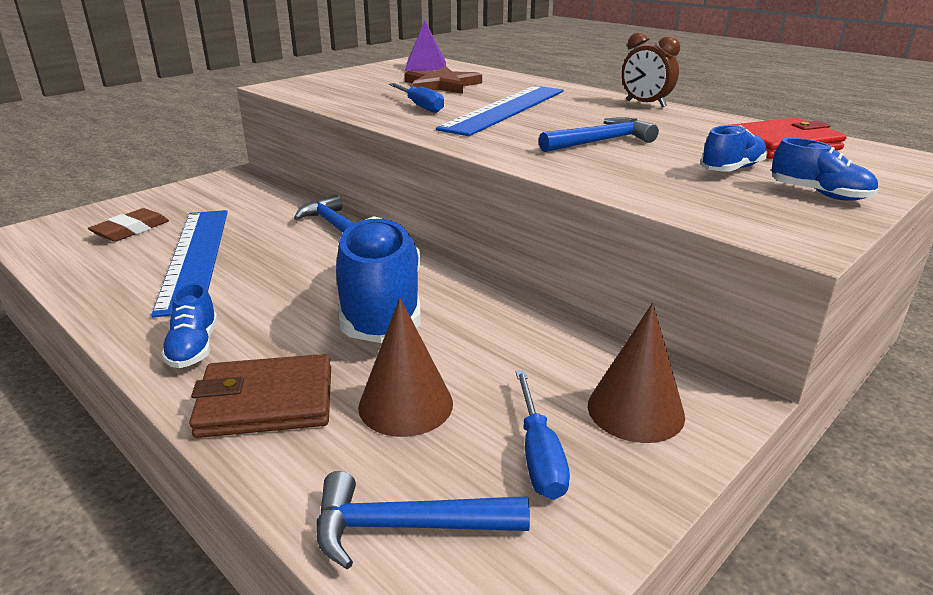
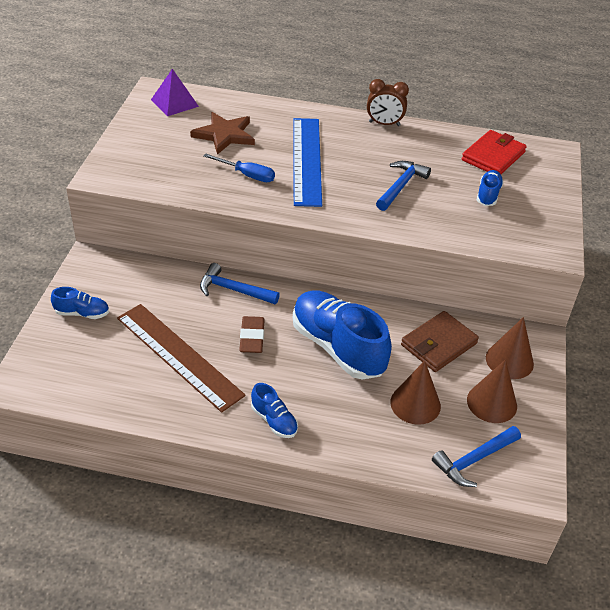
camera: 35 degrees left, 15 degrees up
brown eraser [88,208,169,242] -> brown eraser moved to [239,316,265,353]
blue ruler [151,210,228,317] -> brown ruler [117,304,246,413]
brown wallet [189,354,331,438] -> brown wallet moved to [401,311,479,372]
blue screwdriver [516,370,570,500] -> brown cone [467,359,517,423]
blue shoe [771,138,878,200] -> blue shoe moved to [51,287,109,319]

